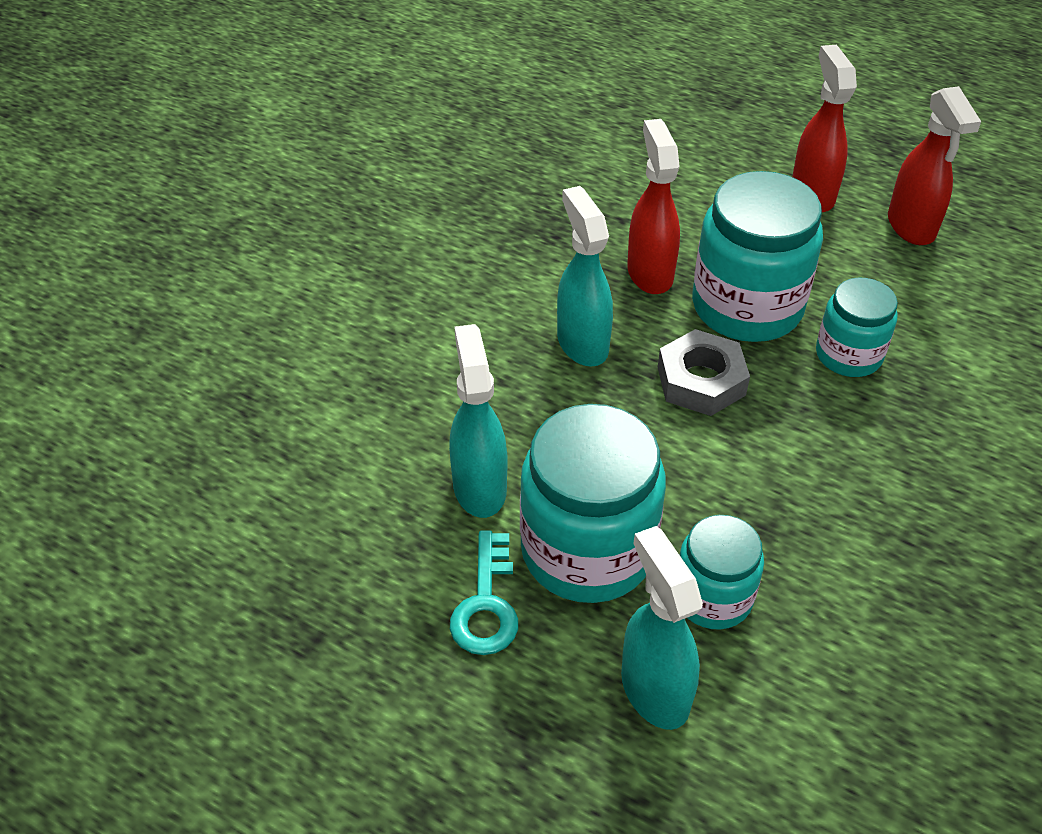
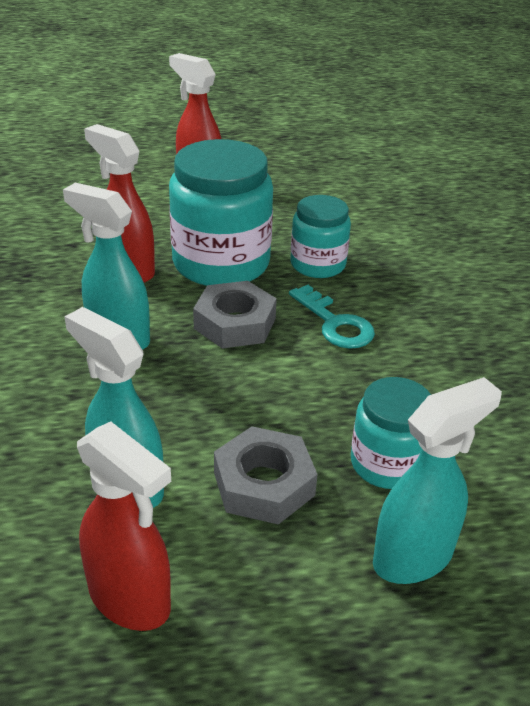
camera: 40 degrees left, 10 degrees down
turquoise key [450,531,518,655] -> turquoise key moved to [289,285,375,349]
turquoise jar [520,404,666,603] -> grey nut [214,426,318,525]
turquoise spray bottle [621,526,703,730] -> turquoise spray bottle turned 120 degrees clockwise [373,377,502,584]
red spray bottle [888,86,981,245] -> red spray bottle moved to [77,421,171,631]

